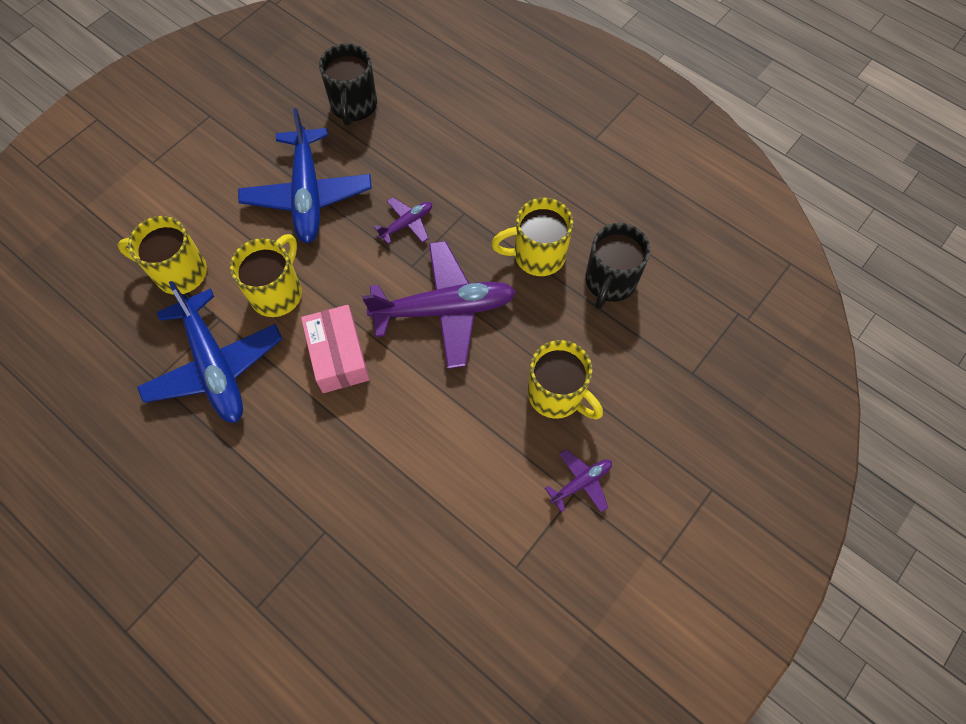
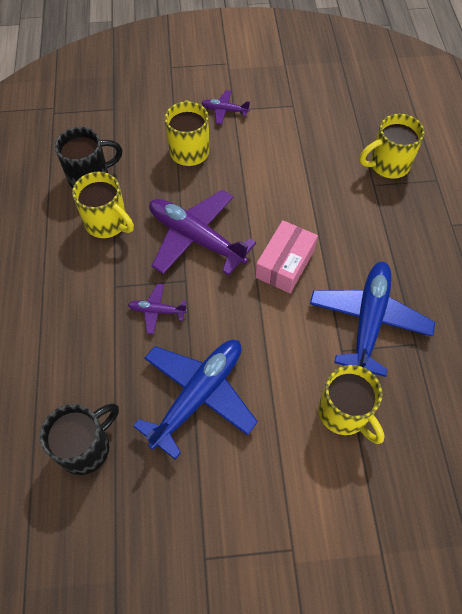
camera: 135 degrees left, 5 degrees down
yellow mug [230,234,302,317] -> yellow mug moved to [360,114,425,179]

